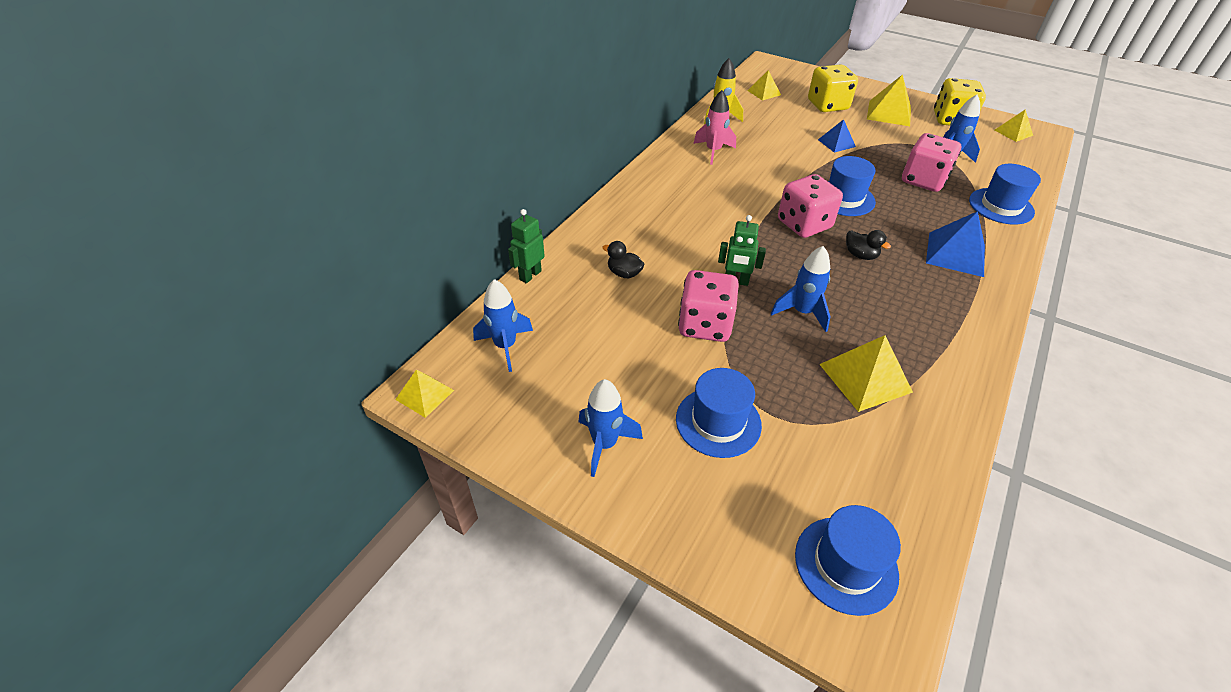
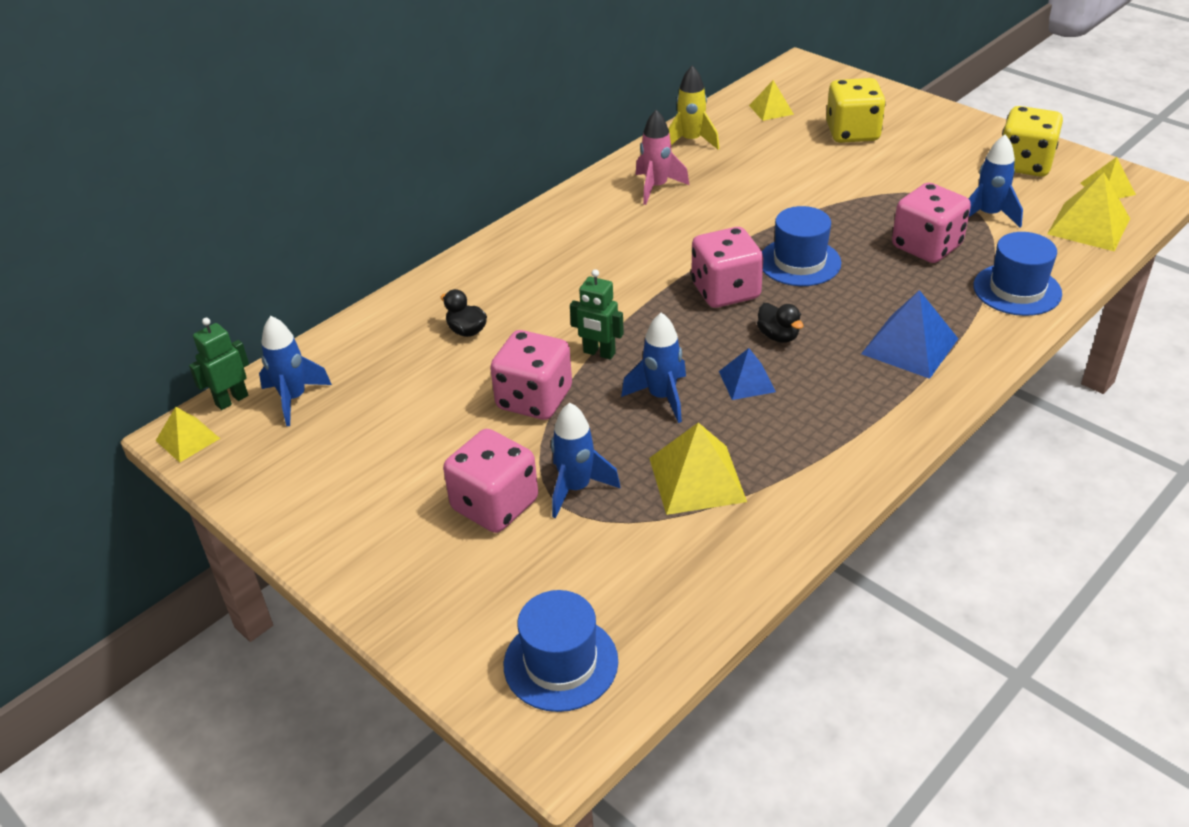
camera: 15 degrees right, 5 degrees down
green robot [508,209,545,283] -> green robot moved to [189,318,249,410]
blue rocket [578,379,643,477] -> blue rocket moved to [551,403,620,518]
blue hat [676,368,762,458] -> pink dice [443,429,538,533]
blue pyramid [818,119,856,153] -> blue pyramid moved to [719,348,776,400]
yellow pyramid [867,74,911,126] -> yellow pyramid moved to [1047,172,1130,251]

